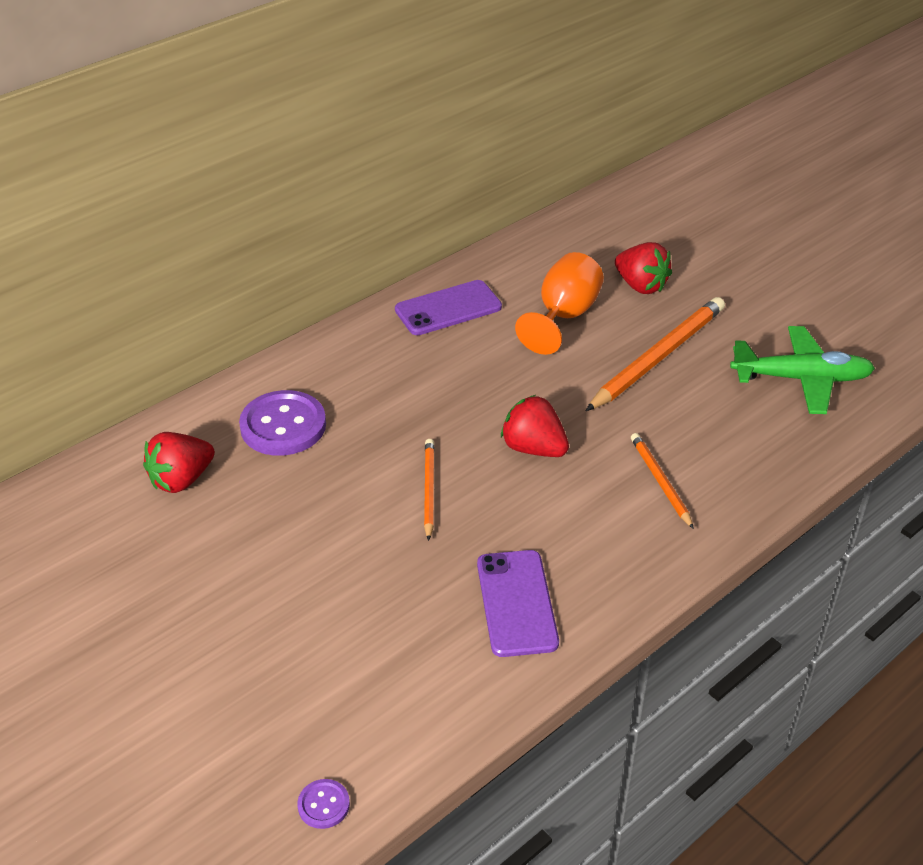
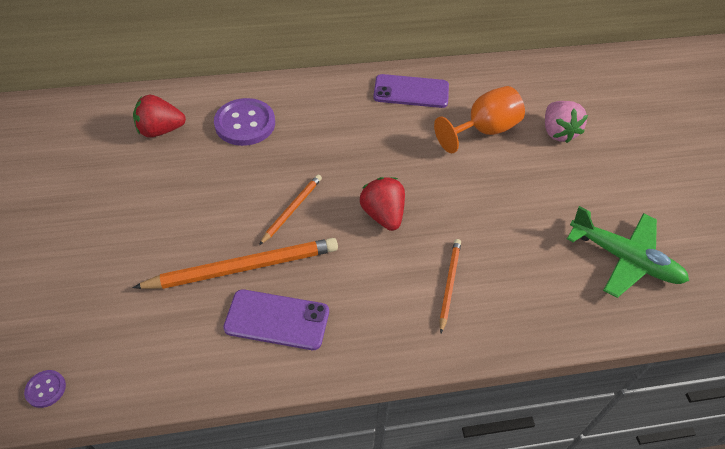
camera: 30 degrees right, 10 degrees up
purple phone [477,550,559,657] -> purple phone turned 75 degrees clockwise [223,289,329,350]
orange pencil [586,297,725,411] -> orange pencil moved to [132,238,338,289]
red strawberry [615,242,672,294] -> pink strawberry [545,101,588,143]

